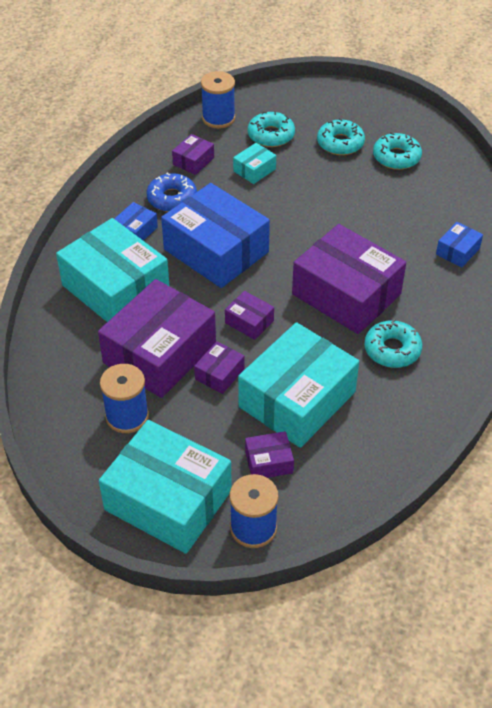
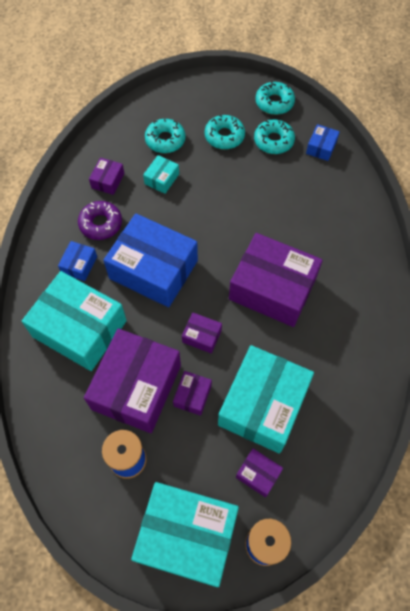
camera: 15 degrees left, 15 degrees up
blue donut [146,173,197,212] -> purple donut [78,201,122,240]
blue spool [201,71,235,128] -> none
purple box [245,431,294,478] -> purple box turned 60 degrees clockwise [236,448,283,498]
turquoise donut [364,319,422,368] -> turquoise donut moved to [255,81,295,115]
blue box [436,222,483,267] -> blue box moved to [306,124,340,161]

